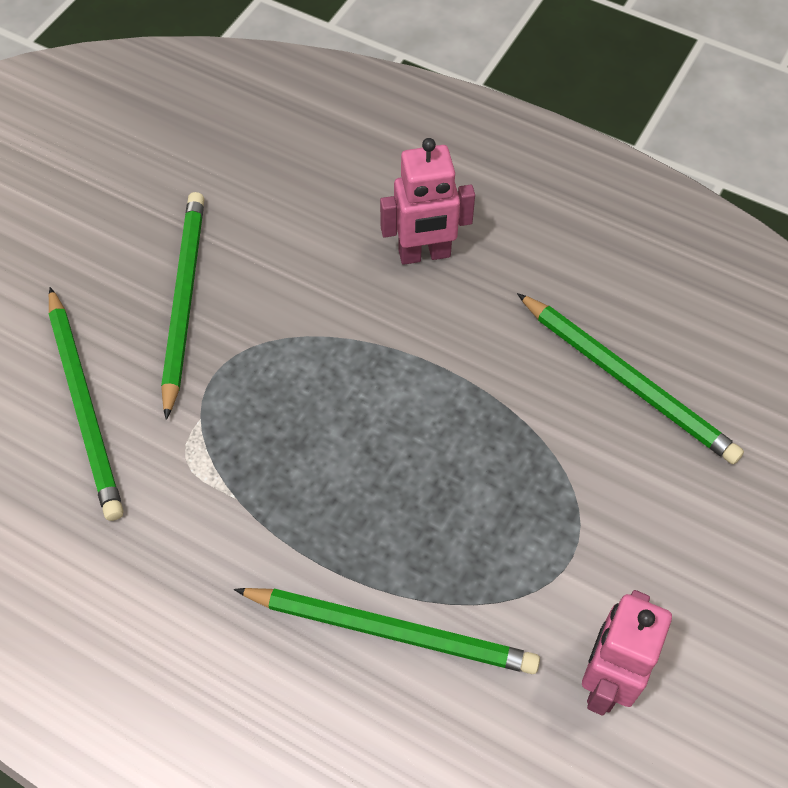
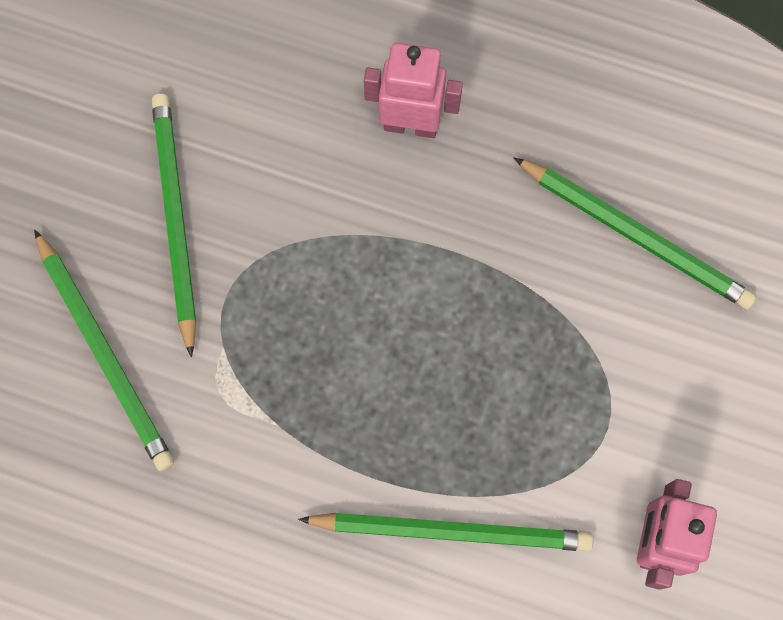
camera: 10 degrees left, 15 degrees up
pink robot [380,138,475,265] -> pink robot turned 150 degrees counterclockwise [364,43,463,138]

